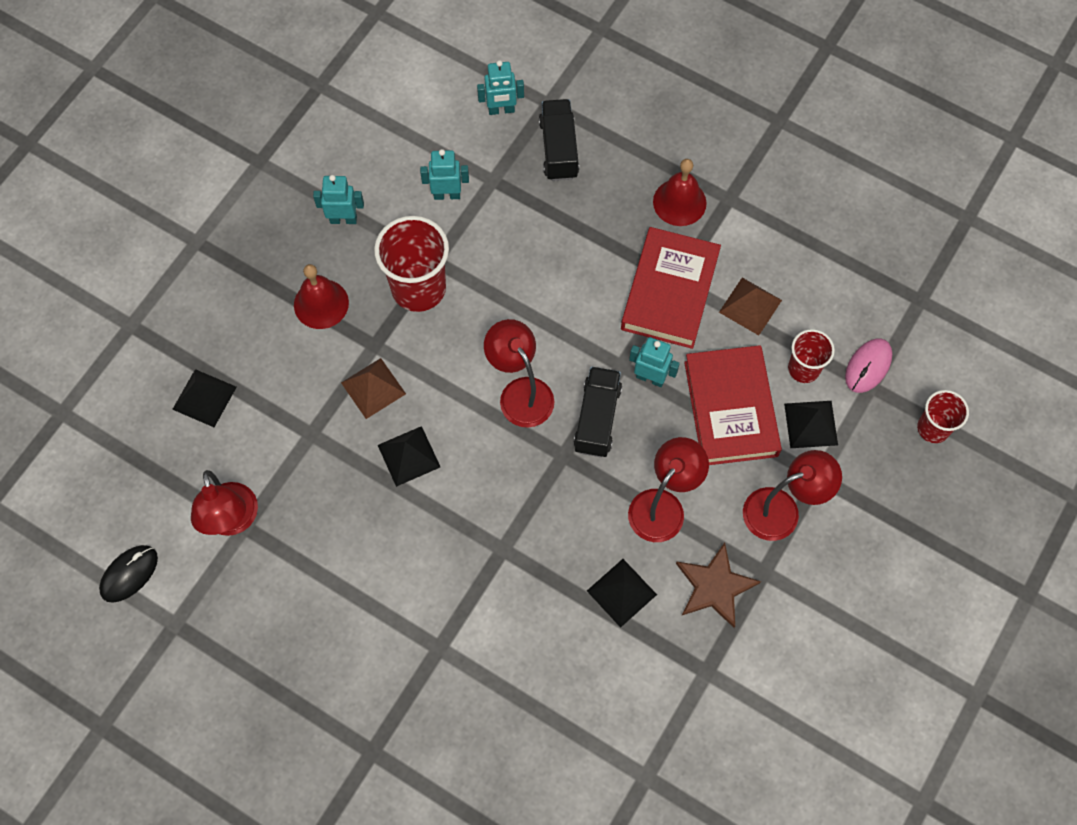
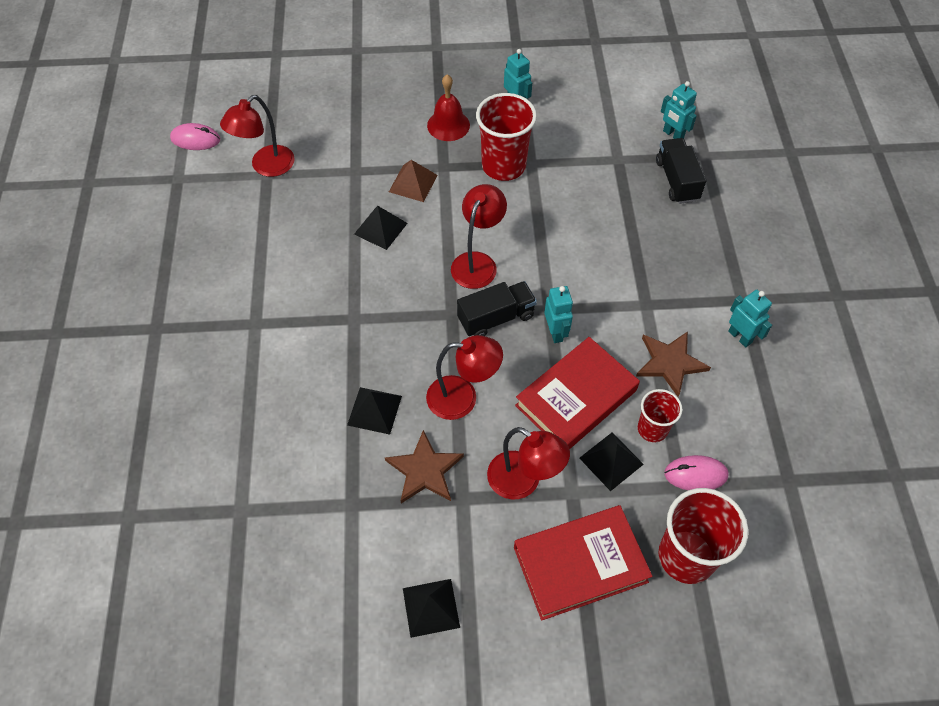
camera: 55 degrees right, 10 degrees down
black mouse [99,545,158,603] -> pink mouse [170,123,220,150]
black pyramid [172,369,237,427] -> black pyramid moved to [403,579,460,638]
turquoise robot [420,149,469,200] -> turquoise robot moved to [728,290,772,347]
black truck [539,99,579,181] -> black truck turned 60 degrees counterclockwise [656,138,706,204]
red book [621,227,721,349] -> red book moved to [514,505,653,620]
red bell [653,159,707,226] -> none
brown pyramid [719,277,782,335] -> brown star [636,331,711,397]
red cup [917,390,969,443] -> red cup [659,488,748,584], size x1.73

